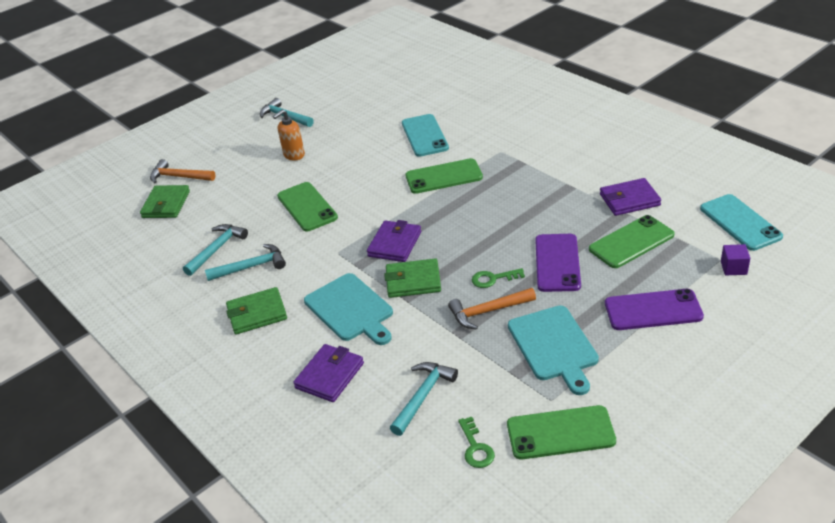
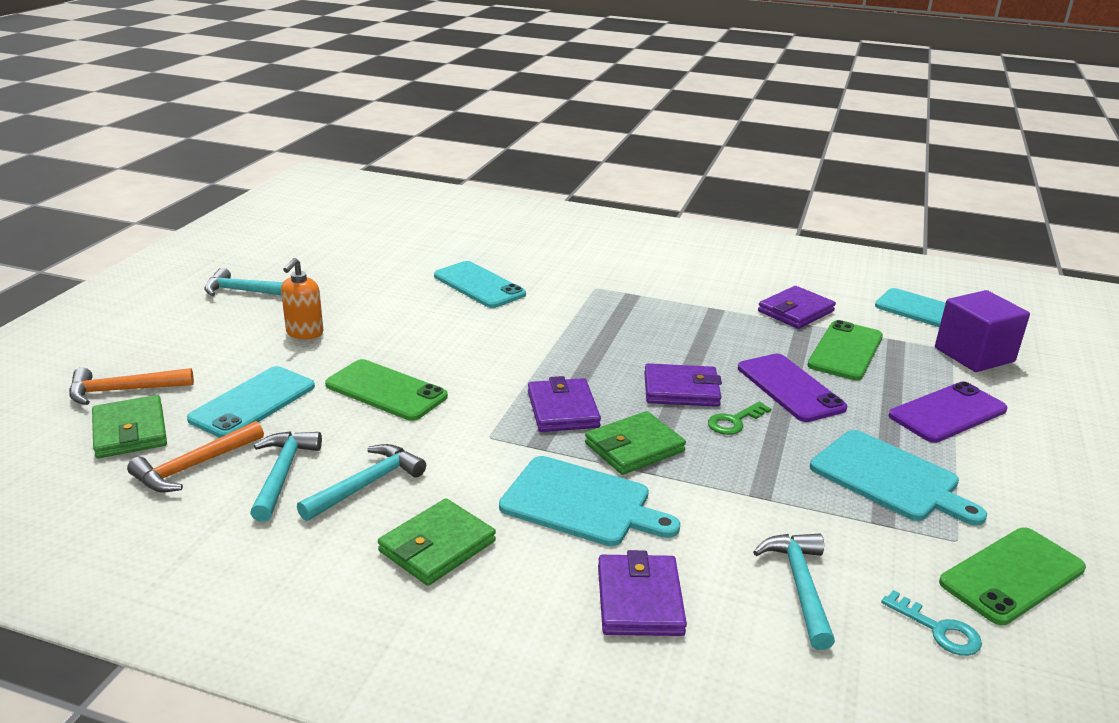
camera: 35 degrees left, 10 degrees down
green phone [405,158,483,194] -> none
orange hammer [448,288,536,329] -> orange hammer moved to [127,421,264,492]
green key [458,417,495,468] -> turquoise key [881,590,982,656]
purple cube [721,244,750,275] -> purple cube [935,290,1030,372], size x2.07
none -> turquoise phone [187,366,315,438]
none -> purple wallet [644,363,722,407]

